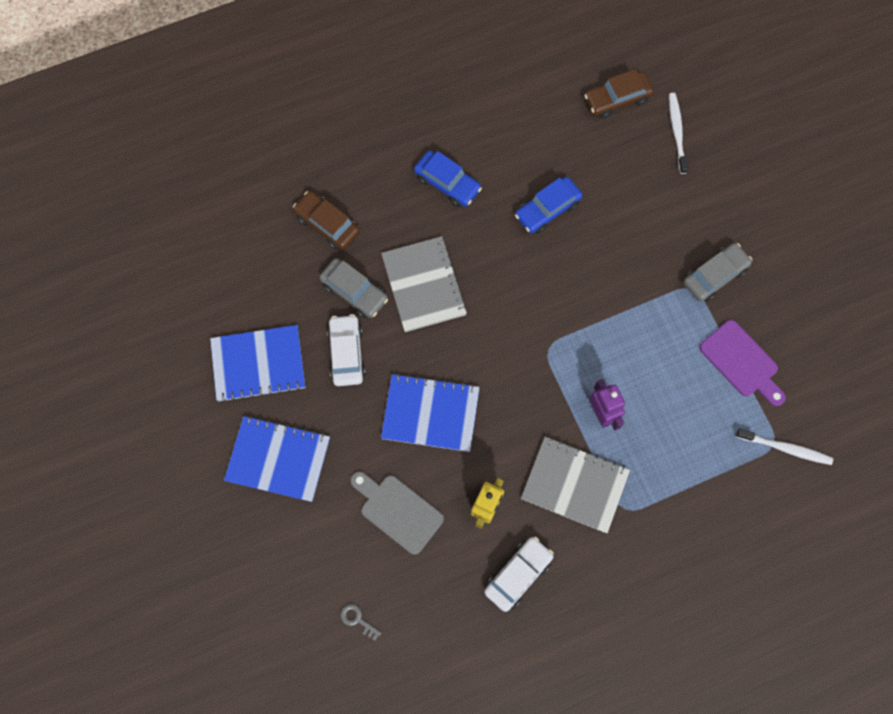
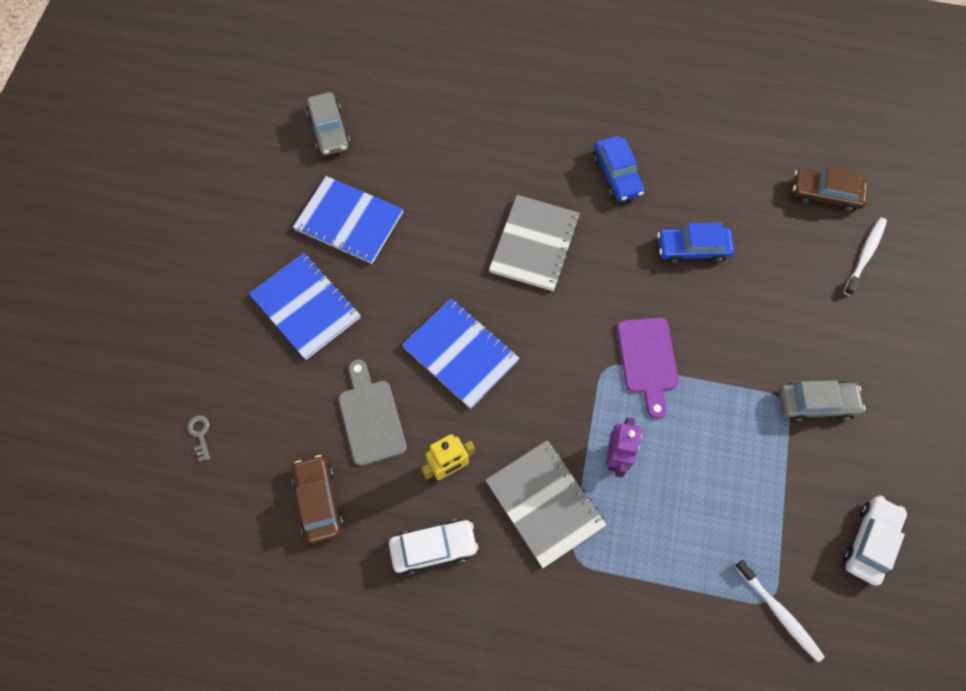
camera: 35 degrees right, 5 degrees down
brown car [293,191,360,250] -> brown car moved to [292,455,344,544]
grey car [319,258,388,318] -> grey car moved to [306,92,350,156]
white car [327,314,366,386] -> white car moved to [843,495,907,586]
grey key [341,604,381,641] -> grey key moved to [187,415,210,462]
purple cutting board [699,320,786,406] -> purple cutting board moved to [617,318,679,419]

